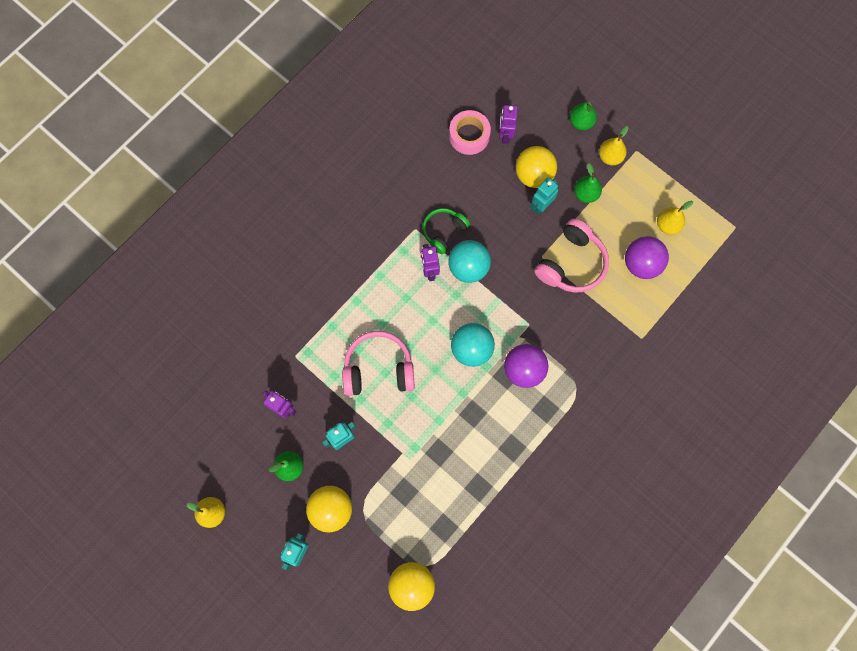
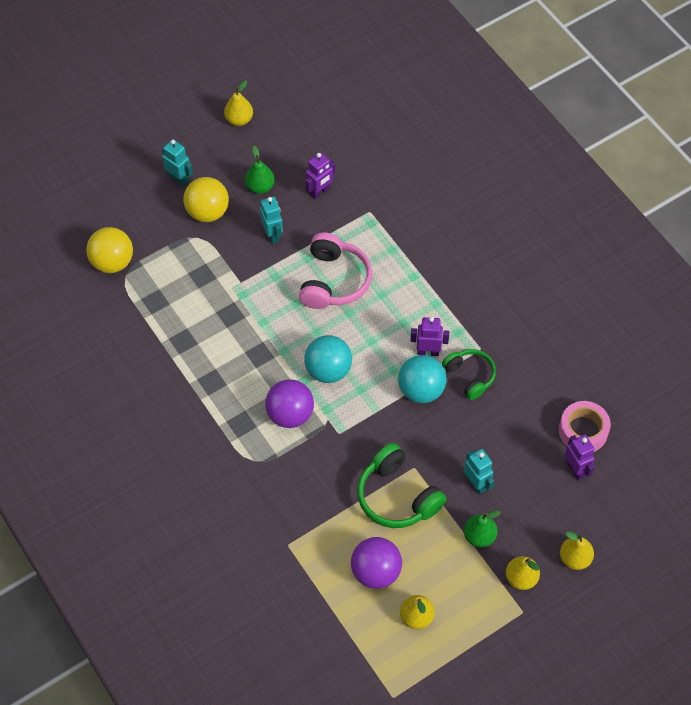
camera: 105 degrees right, 15 degrees down
purple robot [499,105,517,144] -> purple robot turned 45 degrees clockwise [565,435,594,480]
yellow ball [516,146,557,188] -> none
pink headphones [534,219,609,293] -> green headphones [357,443,446,528]
green pear [570,101,597,130] -> yellow pear [560,532,594,570]

